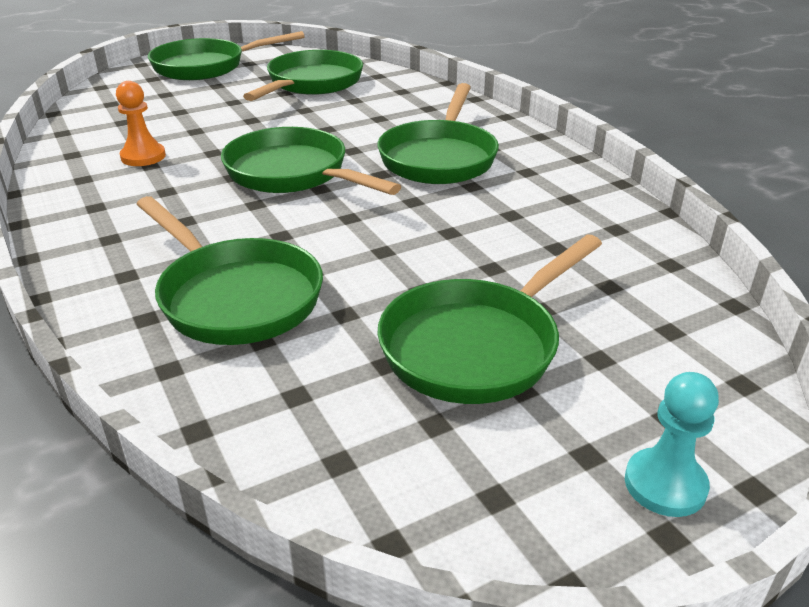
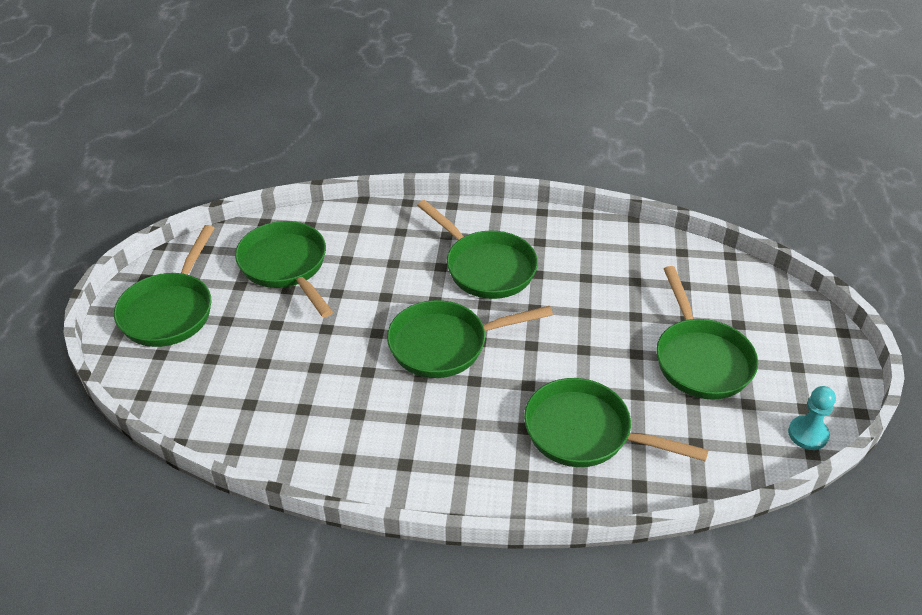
camera: 55 degrees left, 10 degrees up
orange pawn [116,81,166,166] -> none
green pan [136,196,323,345] -> green pan turned 150 degrees counterclockwise [524,378,709,467]
turquoise pawn [625,372,719,517] -> turquoise pawn moved to [788,386,836,450]

